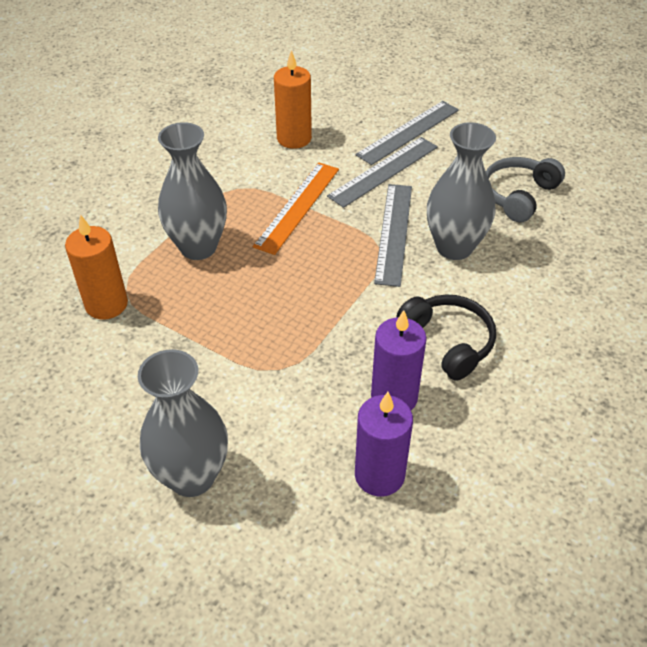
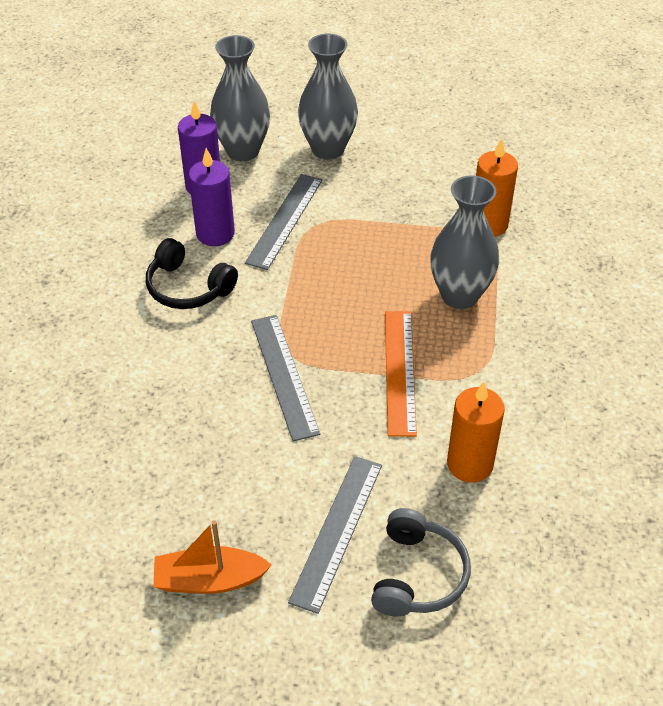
camera: 155 degrees right, 0 degrees up
grey ruler [327,137,438,208] -> grey ruler moved to [245,174,323,270]
grey vase [427,122,496,260] -> grey vase moved to [210,35,270,161]
grey headphones [486,157,565,223] -> grey headphones moved to [371,508,471,617]
none -> orange boat [153,520,272,594]

